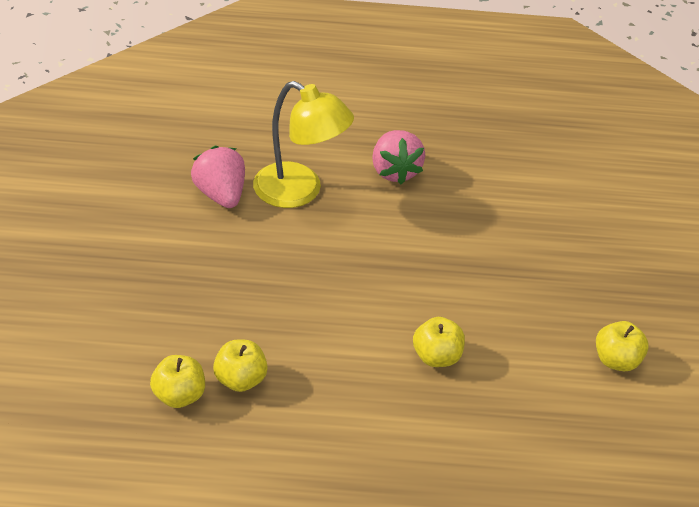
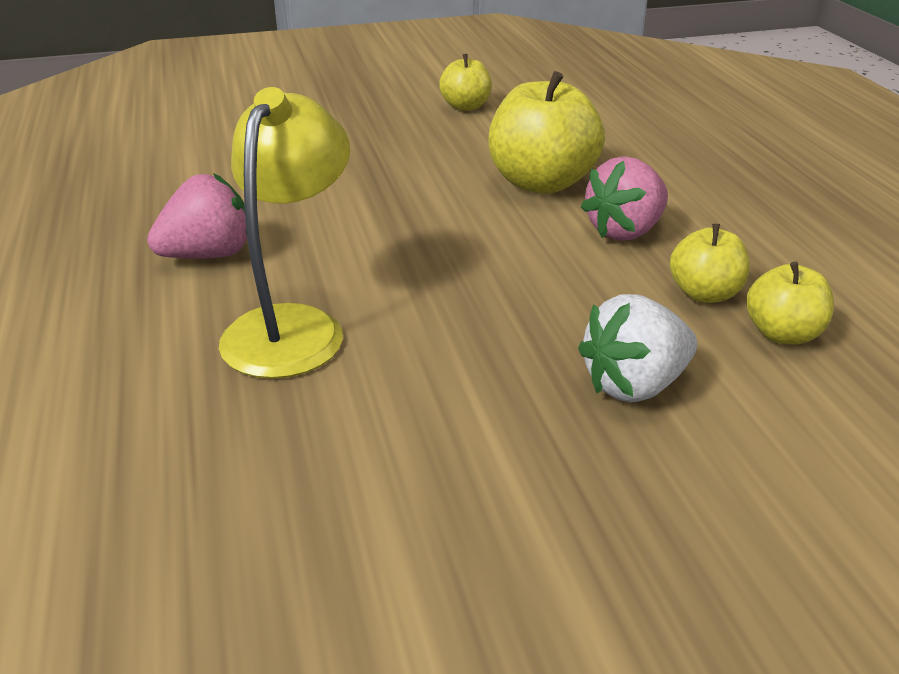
camera: 105 degrees left, 10 degrees down
pink strawberry [191,146,245,208] -> pink strawberry moved to [581,156,668,241]
yellow apple [413,317,465,367] -> yellow apple [489,71,605,194], size x1.81
none -> white strawberry [578,294,697,402]

